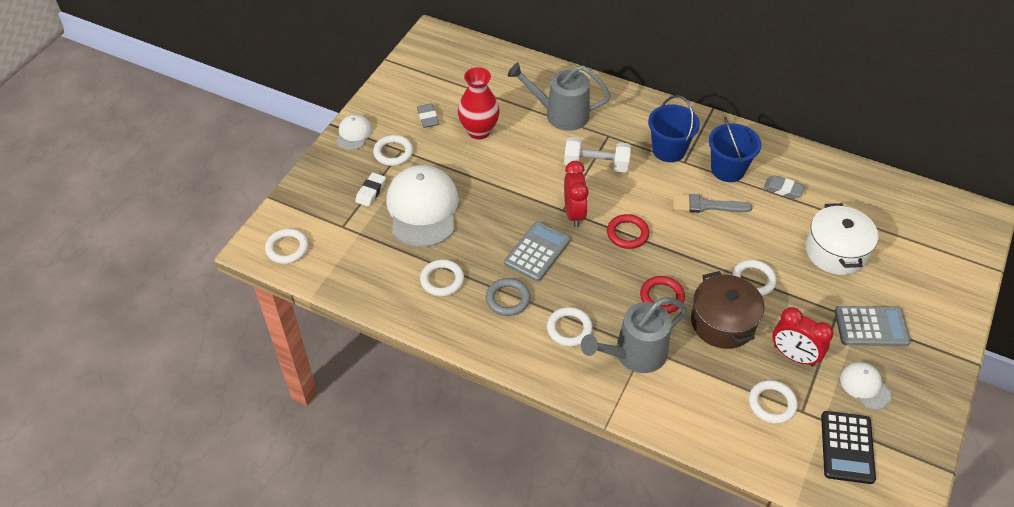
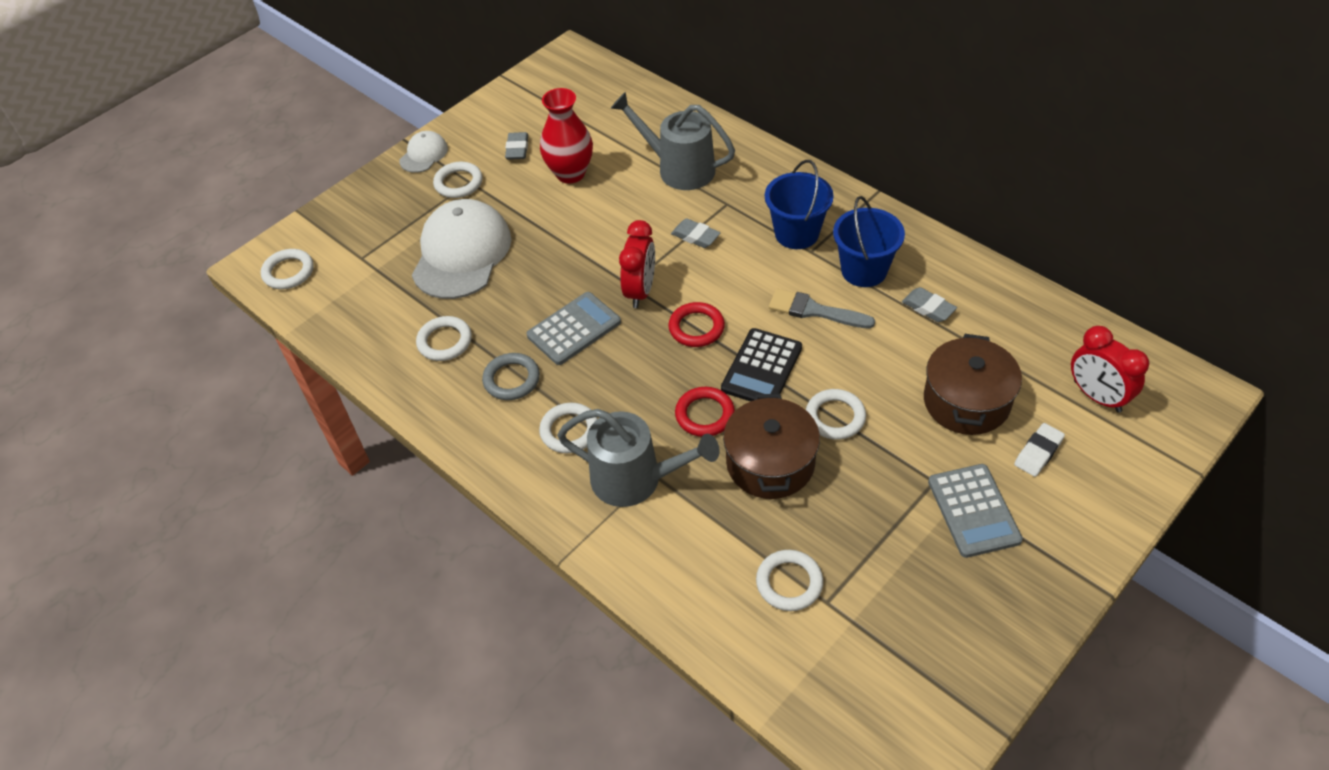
camera: 20 degrees right, 0 degrees up
white eraser [355,172,386,207] -> white eraser moved to [1014,423,1065,477]
white dumbbell [564,137,631,173] -> grey eraser [671,218,721,248]
grey watering can [581,298,687,373] -> grey watering can turned 150 degrees counterclockwise [557,409,719,507]
red clock [772,307,833,367] -> red clock moved to [1071,326,1149,413]
white pot [806,203,879,275] -> brown pot [924,334,1022,435]
black calculator [821,411,876,484] -> black calculator moved to [721,328,802,402]
grey calculator [834,306,911,346] -> grey calculator turned 60 degrees clockwise [928,464,1023,558]
white cap [840,362,892,410] -> none

